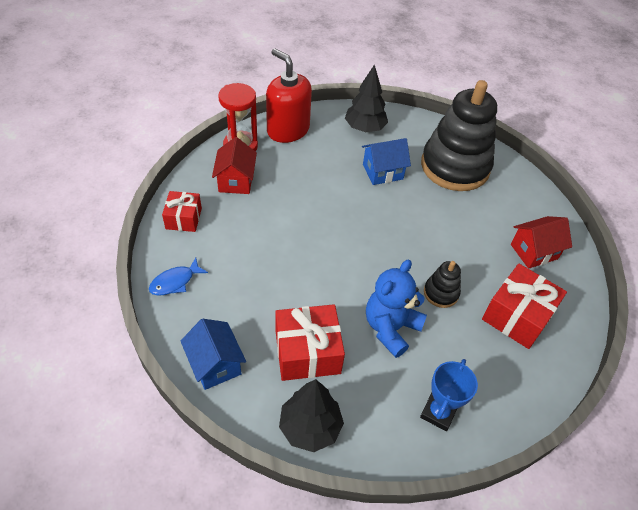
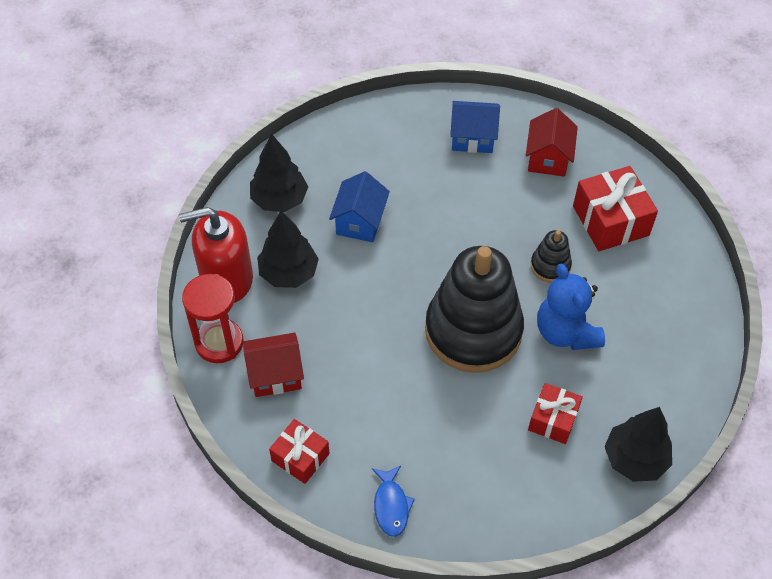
camera: 55 degrees left, 5 degrees up
blue house [181,319,246,390] -> blue house moved to [450,101,500,153]
red house [212,137,257,194] -> red house turned 45 degrees counterclockwise [243,333,304,397]
red gift [275,304,345,381] -> red gift [528,383,583,444], size x0.63
blue trophy [420,359,478,431] -> none
black stacking toy [421,80,497,191] -> black stacking toy moved to [425,246,524,373]
none -> black tree [257,210,319,288]

